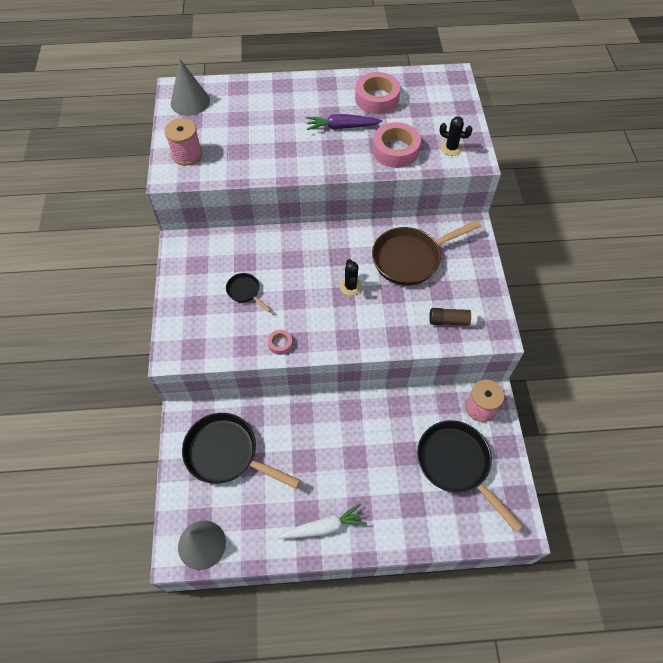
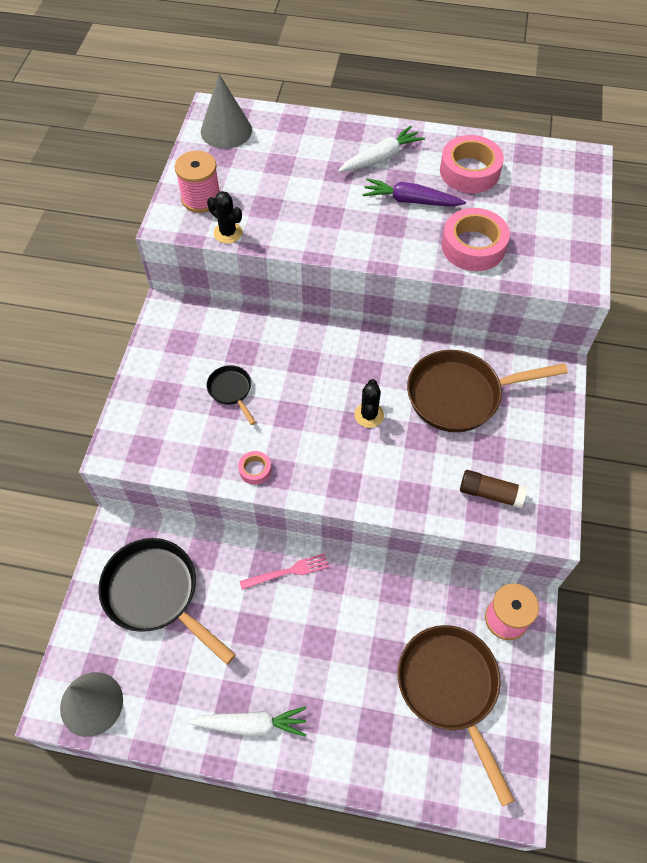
camera: 15 degrees right, 0 degrees up
black pan [417,421,523,532] -> brown pan [398,625,515,806]
black cactus [440,116,473,156] -> black cactus moved to [207,191,243,244]
none -> pink fork [239,553,329,590]
none -> white carrot [338,126,425,172]

